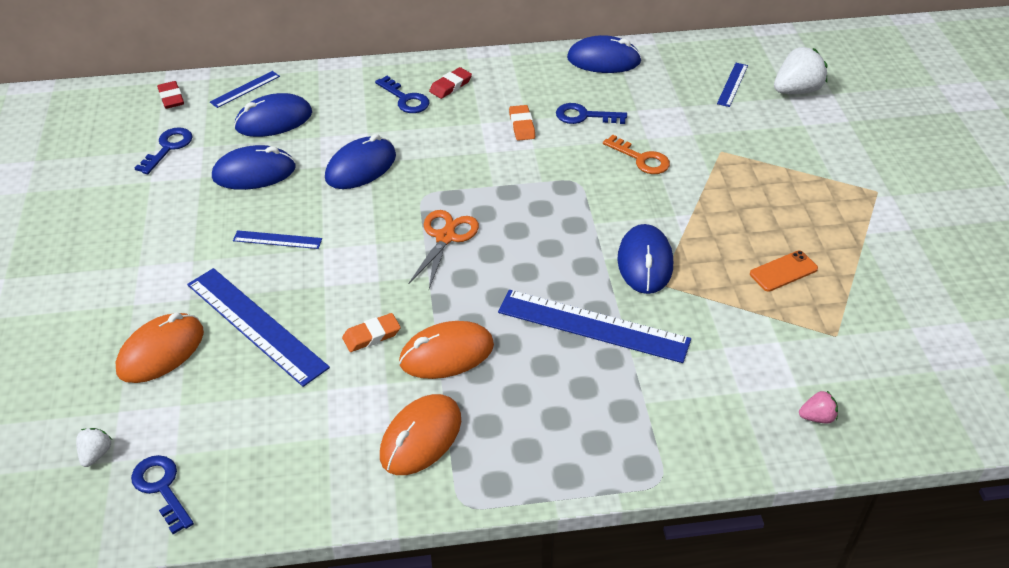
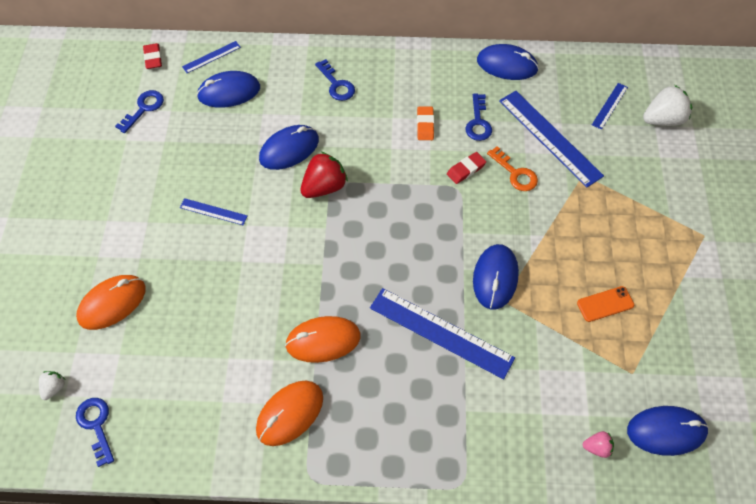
camera: 10 degrees right, 15 degrees up
blue ruler [187,268,330,387] -> blue ruler moved to [499,91,604,187]
blue mouse [212,145,296,190] -> blue mouse moved to [627,406,709,456]
orange eraser [342,313,401,352] -> none
orange scissors [408,210,479,289] -> none
red eraser [429,67,472,99] -> red eraser moved to [447,152,486,184]
blue key [556,103,627,124] -> blue key turned 105 degrees counterclockwise [465,93,492,141]
none -> red strawberry [300,151,348,198]

